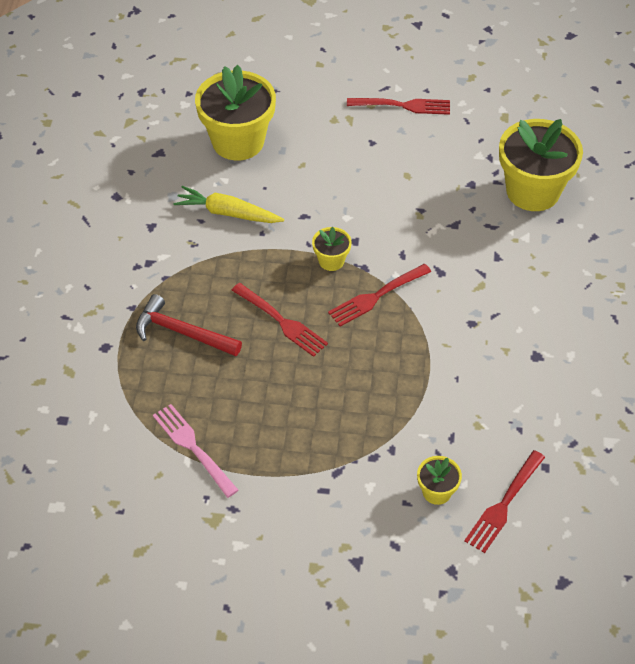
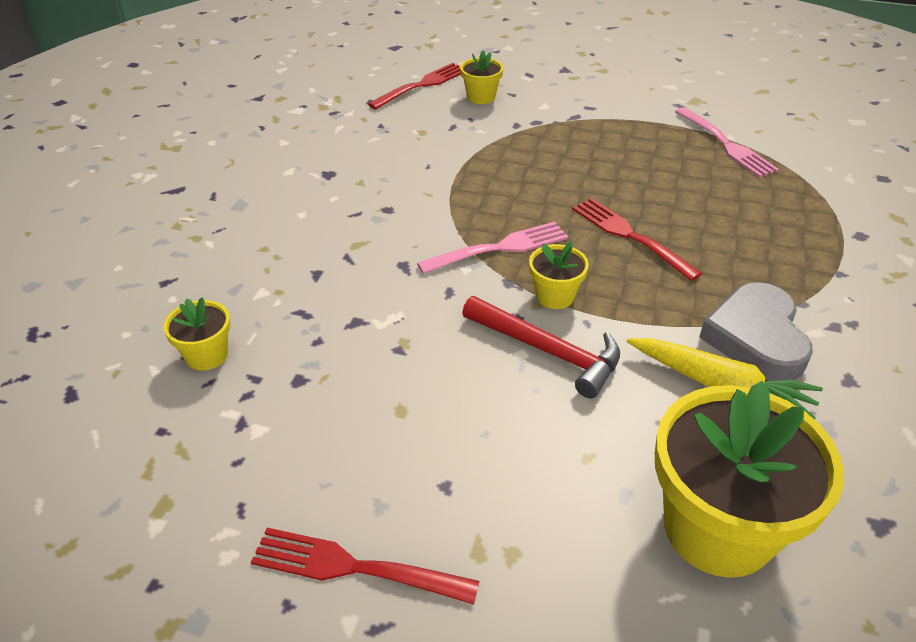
camera: 170 degrees left, 10 degrees down
red hammer [136,294,242,356] -> red hammer moved to [462,296,620,399]
red fork [328,264,431,327] -> pink fork [417,222,568,274]
yellow flower pot [499,119,583,211] -> yellow flower pot [164,297,231,371], size x0.46
none -> grey heart [699,282,813,381]

